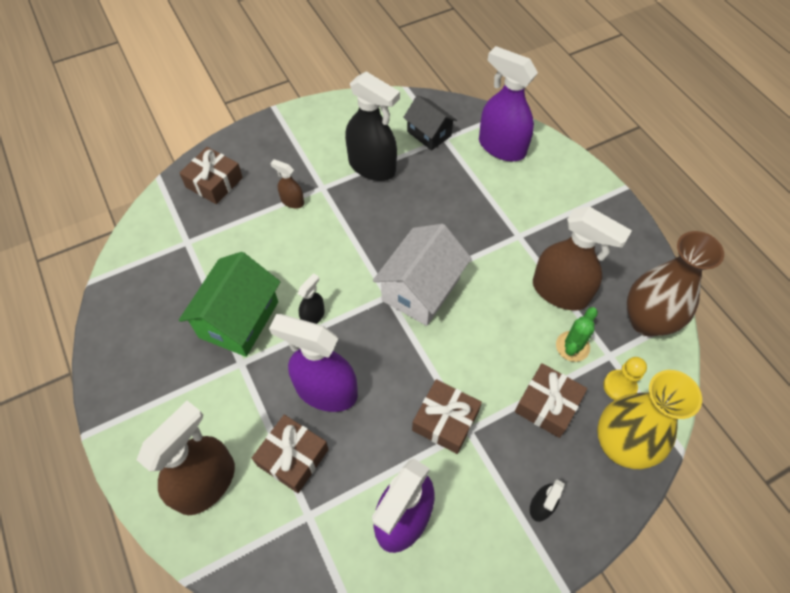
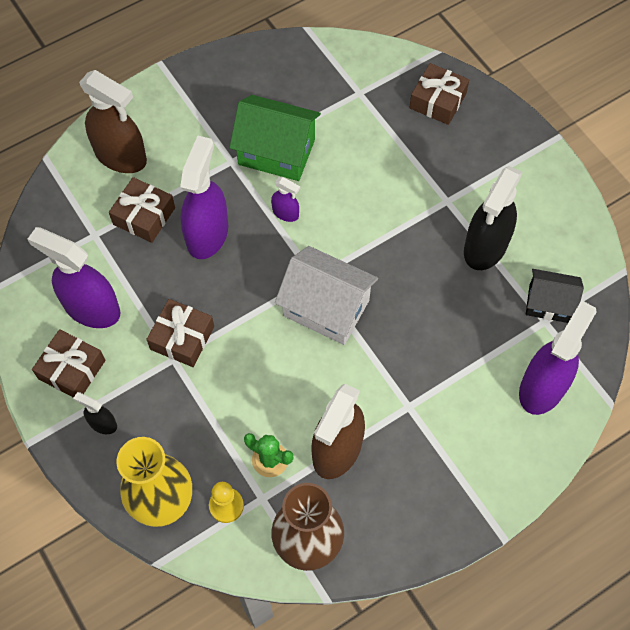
camera: 85 degrees right, 5 degrees up
brown spray bottle [270,159,304,208] -> none
black spray bottle [297,273,325,324] -> purple spray bottle [271,177,300,222]
black house [403,95,457,151] -> black house turned 60 degrees clockwise [526,269,584,323]
brown gift [515,363,587,438] -> brown gift moved to [32,329,106,398]

